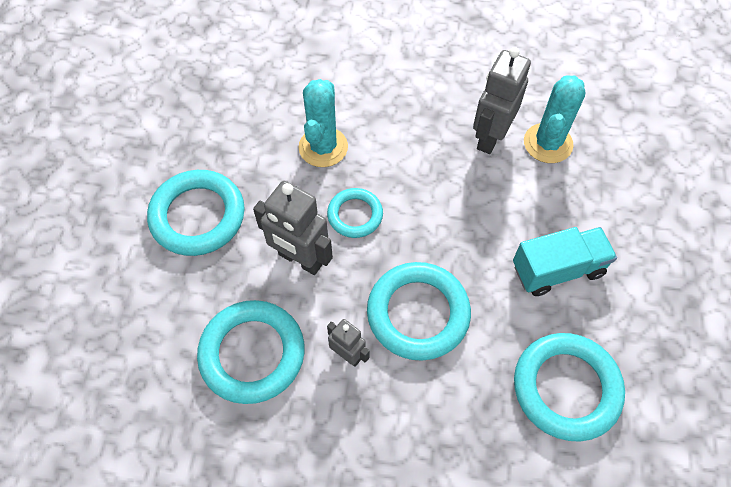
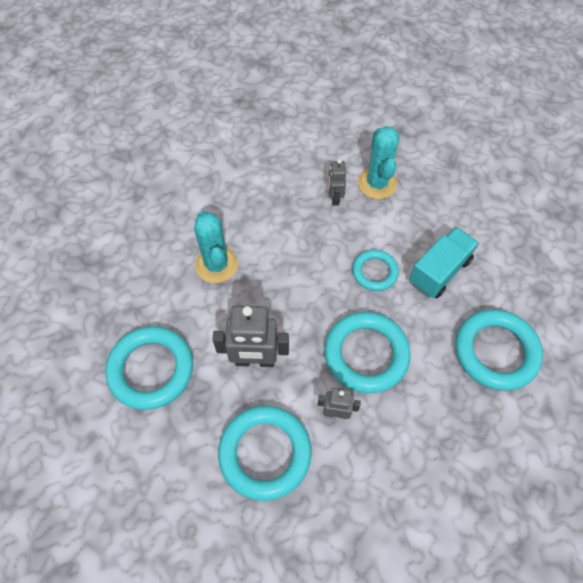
camera: 30 degrees left, 0 degrees up
turquoise ring [327,188,383,238] -> turquoise ring moved to [352,250,399,291]
grey robot [473,47,531,154] -> grey robot [328,159,346,206], size x0.56

